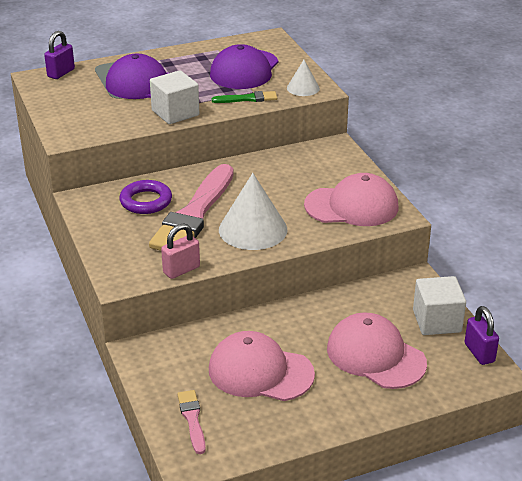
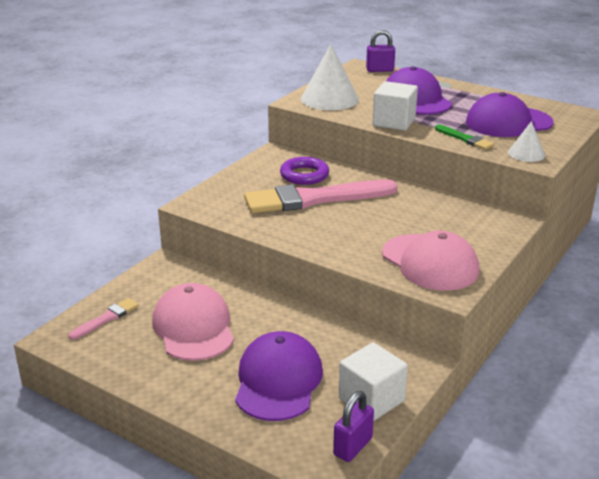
camera: 55 degrees right, 5 degrees down
pink padlock [161,223,200,279] -> none
white cone [219,173,287,250] -> white cone moved to [301,44,359,110]
pink cap [327,312,427,389] -> purple cap [235,331,323,421]

